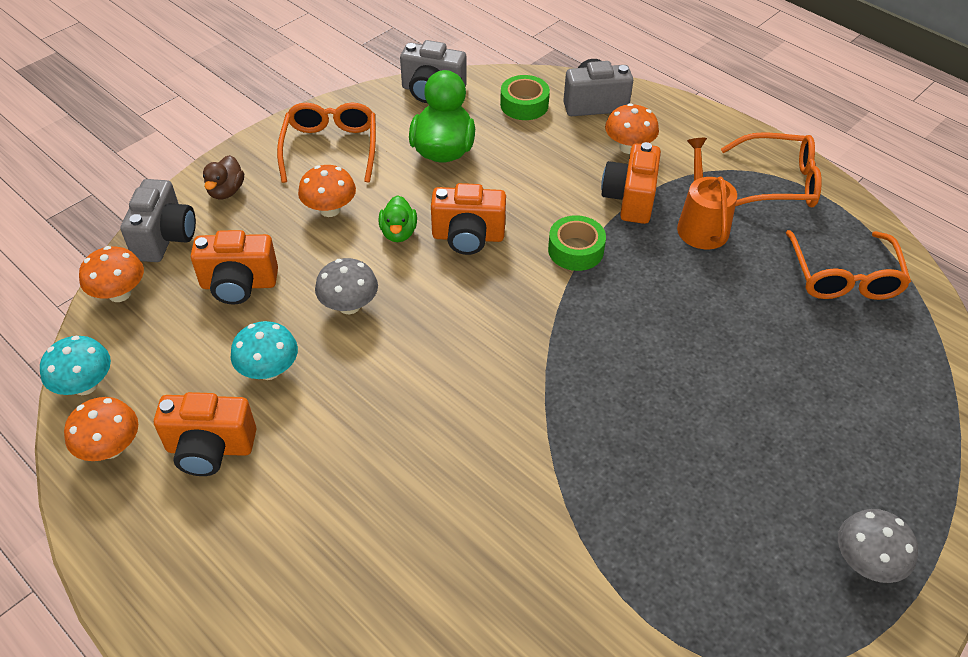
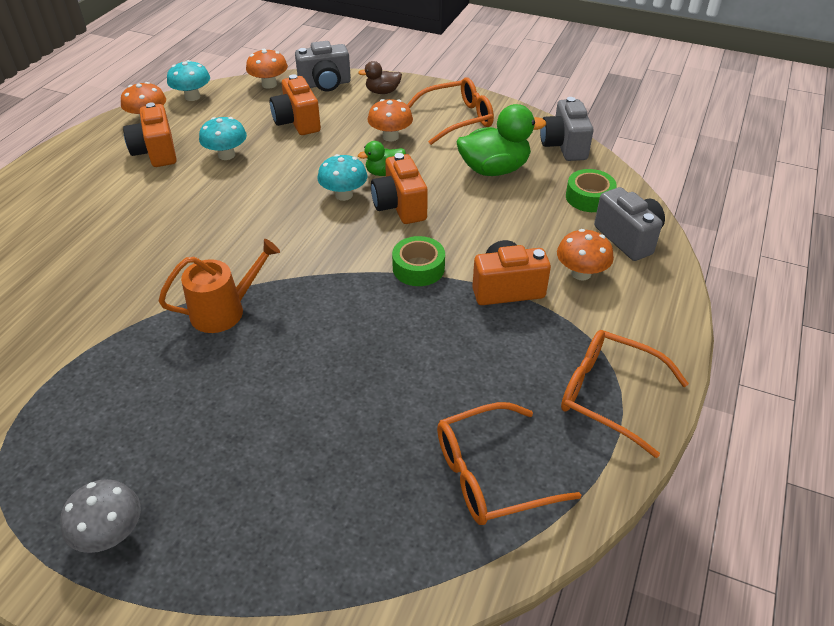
camera: 70 degrees right, 5 degrees down
grey mushroom [315,258,378,314] -> none
orange watering can [677,138,737,249] -> orange watering can moved to [159,239,280,333]
orange glasses [721,132,822,207] -> orange glasses turned 135 degrees clockwise [561,330,689,458]
none -> turquoise mushroom [317,154,367,201]

